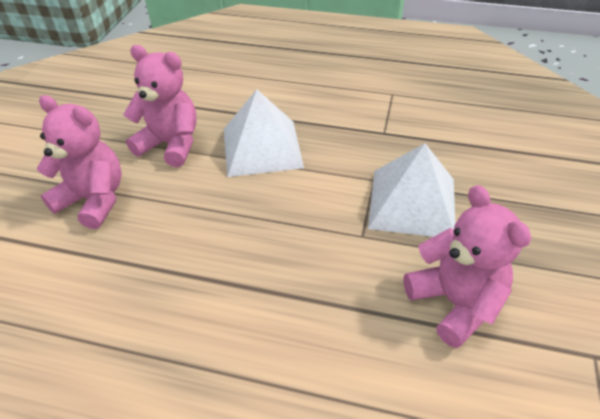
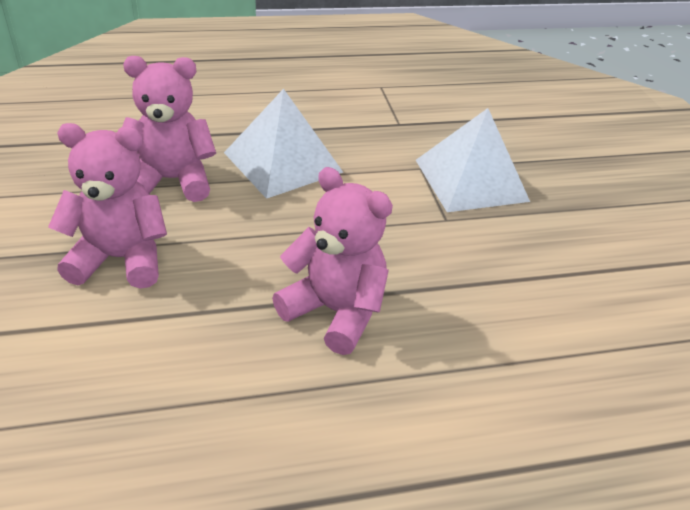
camera: 30 degrees left, 5 degrees down
pink teddy bear [404,185,531,348] -> pink teddy bear moved to [272,167,393,355]

